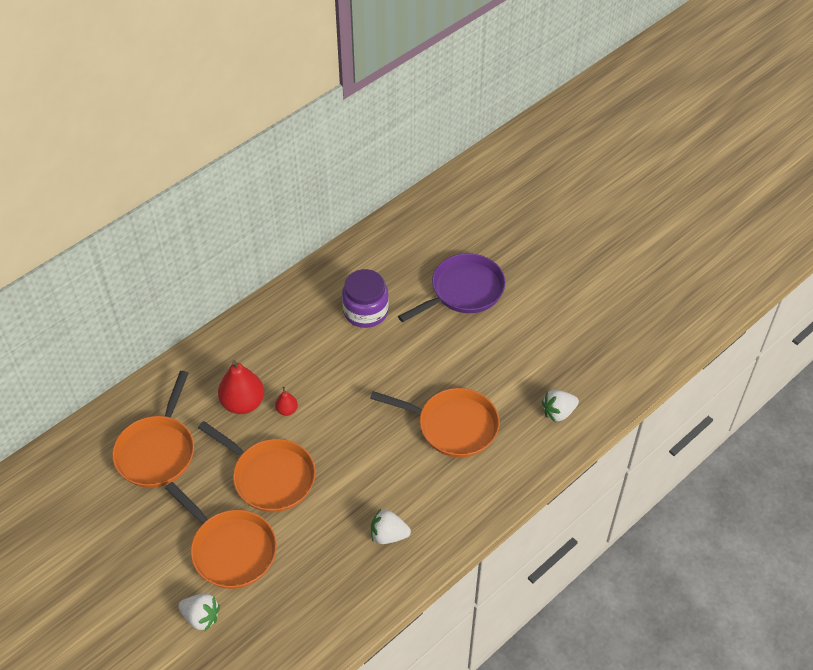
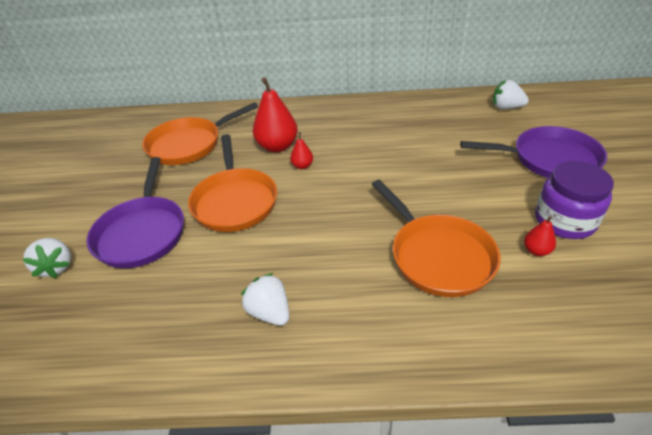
camera: 45 degrees right, 10 degrees down
orange pan [165,482,277,589] -> purple pan [87,157,184,268]
purple jar [342,269,389,328] -> purple jar moved to [535,161,614,239]
white strawberry [542,390,579,422] -> white strawberry moved to [492,80,529,109]
none -> red pear [524,216,556,256]

